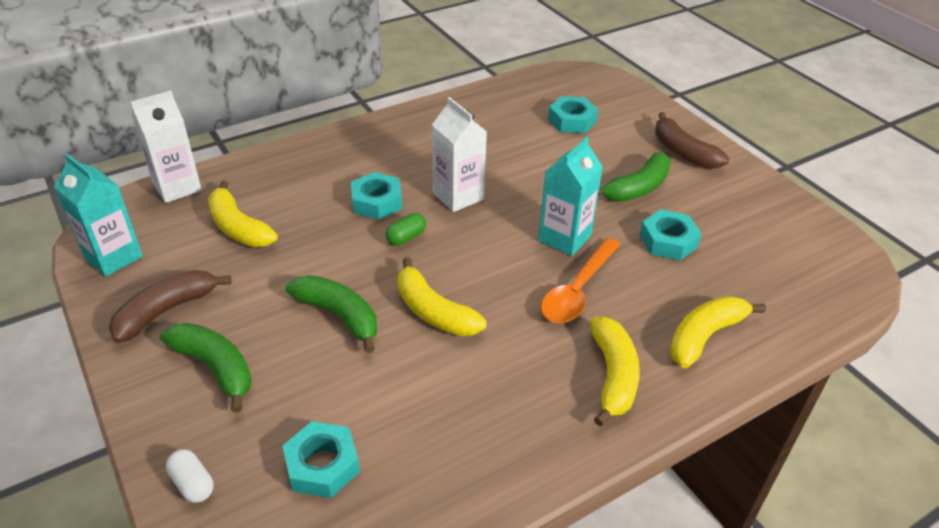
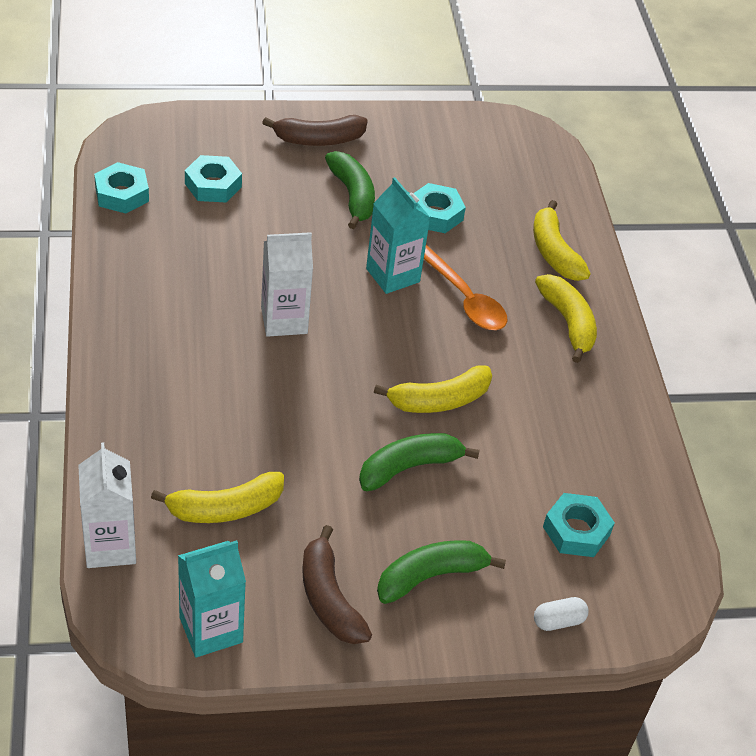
camera: 70 degrees left, 5 degrees up
turquoise nut [351,172,402,220] -> turquoise nut moved to [94,162,149,214]
green capsule [385,213,426,246] -> none
yellow banana [591,317,640,426] -> yellow banana turned 45 degrees clockwise [535,274,597,363]

